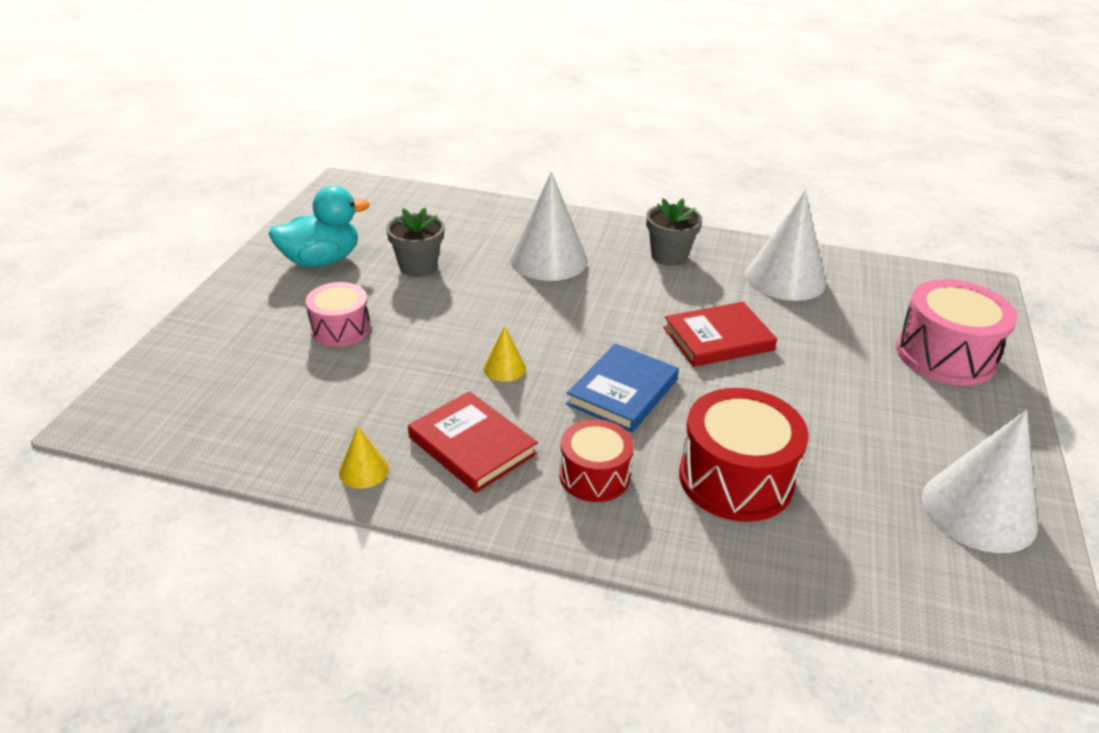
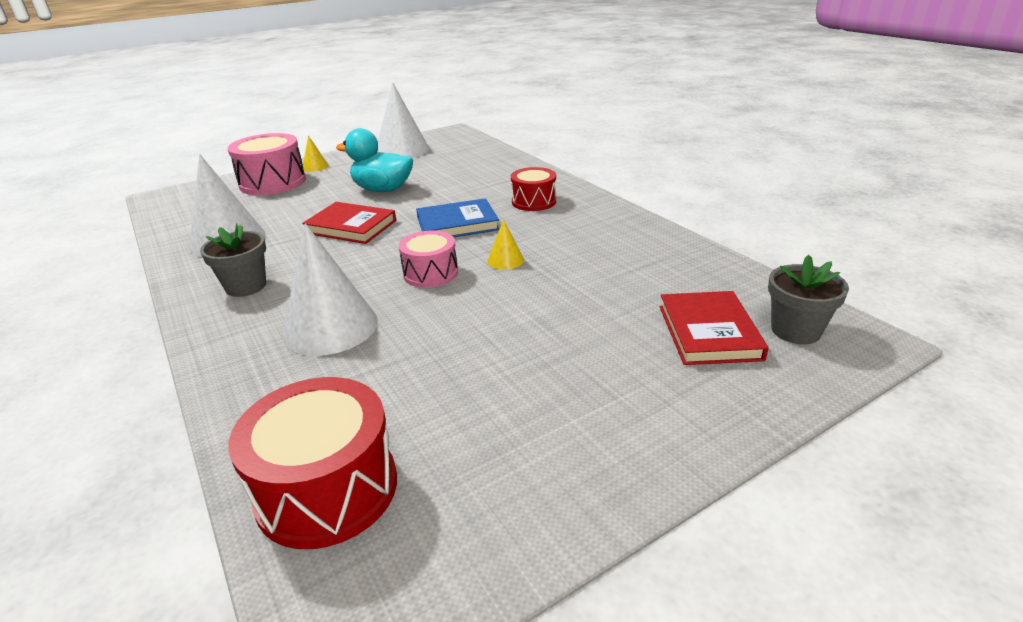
camera: 135 degrees left, 5 degrees down
turquoise duck [269,186,370,267] -> turquoise duck moved to [336,128,413,192]
pink drum [305,282,370,347] -> pink drum moved to [399,230,458,288]
yellow cone [339,426,389,489] -> yellow cone moved to [303,136,329,172]
grey flower pot [386,207,445,277] -> grey flower pot moved to [768,255,849,344]
red book [408,391,538,493] -> red book moved to [660,291,769,365]
red drum [679,388,809,522] -> red drum moved to [228,377,397,549]

